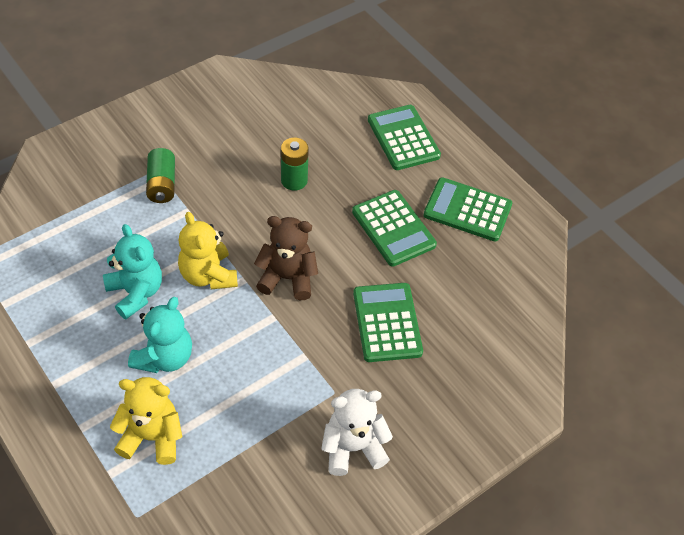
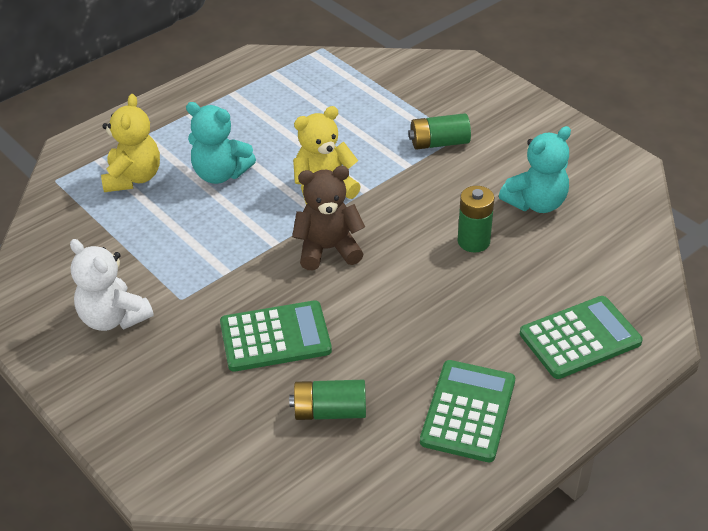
camera: 90 degrees right, 10 degrees down
turquoise teddy bear [103,224,162,319] -> turquoise teddy bear moved to [499,126,571,213]
brown teddy bear [254,216,318,300] -> brown teddy bear turned 105 degrees counterclockwise [292,166,365,270]
white teddy bear [321,389,393,476] -> white teddy bear turned 150 degrees clockwise [70,239,153,331]
green calculator [352,190,437,266] -> none
none -> green battery [289,380,366,420]

